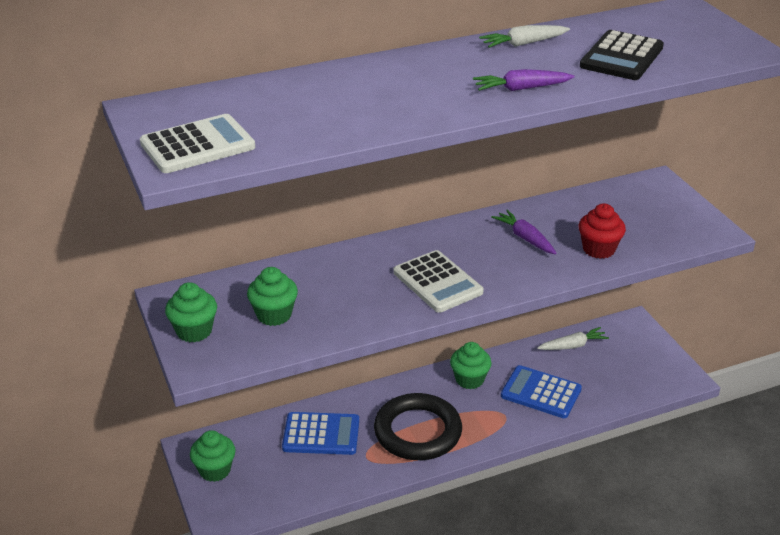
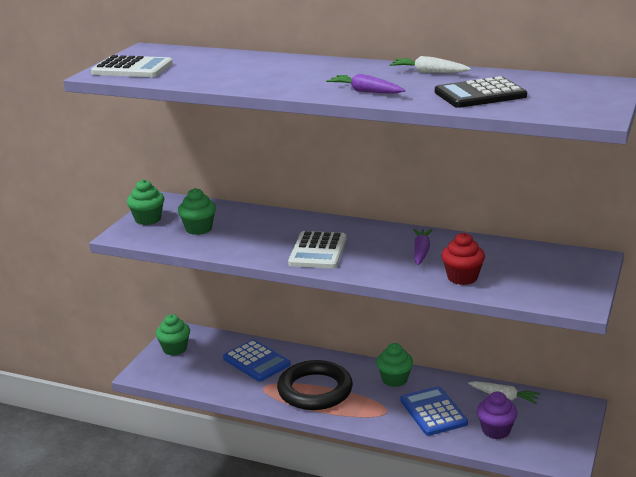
camera: 45 degrees right, 10 degrees down
none -> purple cupcake [477,391,517,439]

